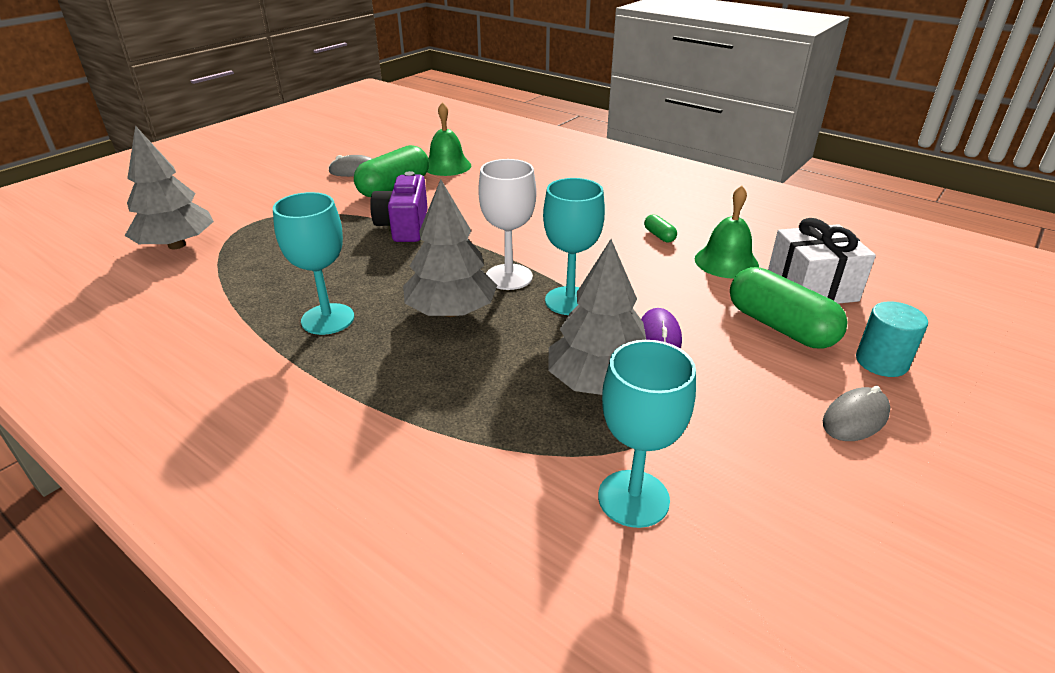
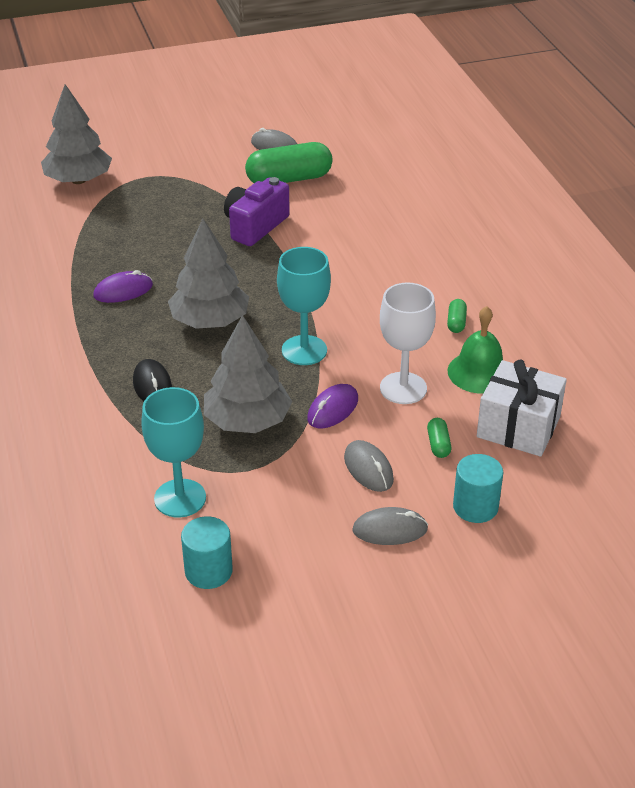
camera: 35 degrees right, 5 degrees up
turquoise goblet [273,192,354,335] -> purple mouse [93,270,153,303]
green bell [427,102,471,176] -> none
white goblet [478,159,537,290] -> white goblet moved to [380,283,436,404]
green capsule [730,267,847,349] -> green capsule [427,418,451,458], size x0.43
none -> black mouse [133,359,172,401]
none -> turquoise cylinder [181,516,233,589]
none -> grey mouse [344,440,394,492]

